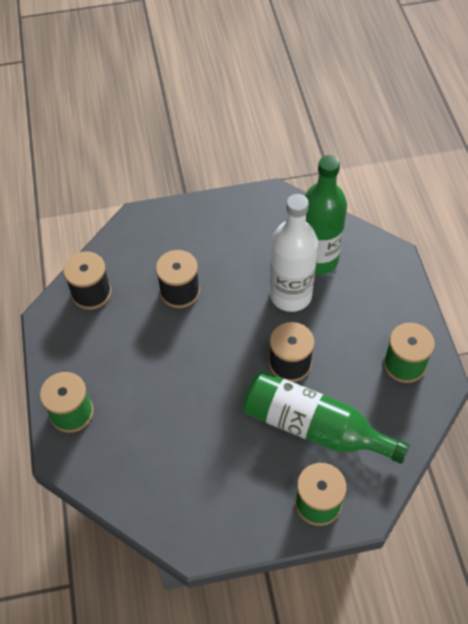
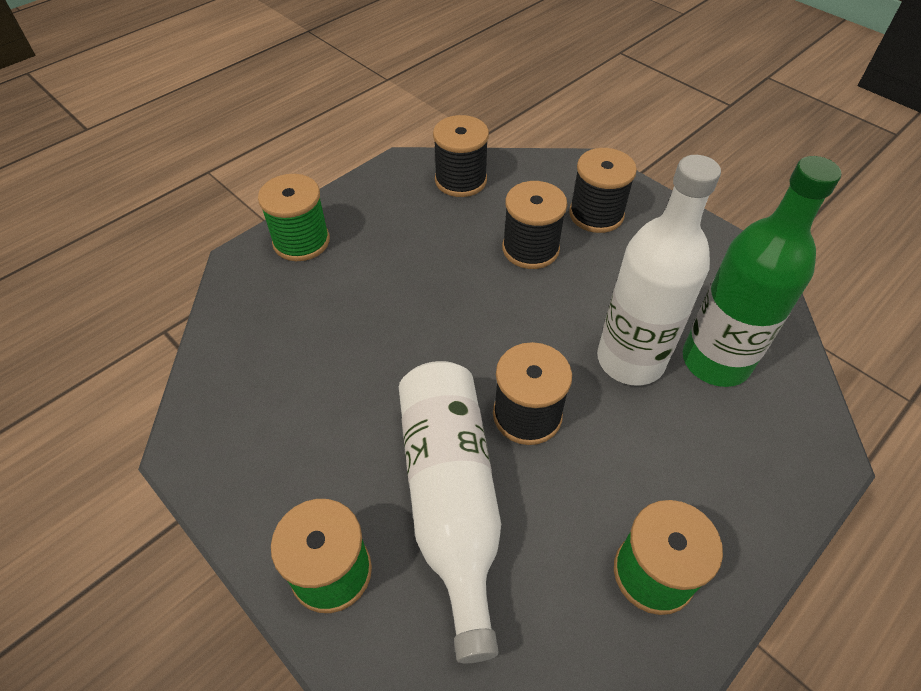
camera: 55 degrees right, 5 degrees down
green bottle [243,370,409,464] -> white bottle [399,361,501,663]
none -> black spool [569,148,637,233]

